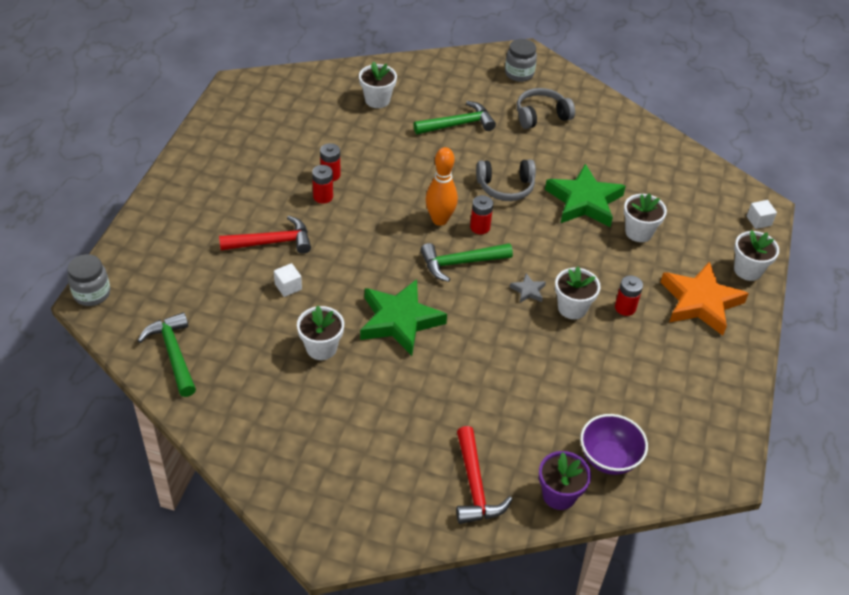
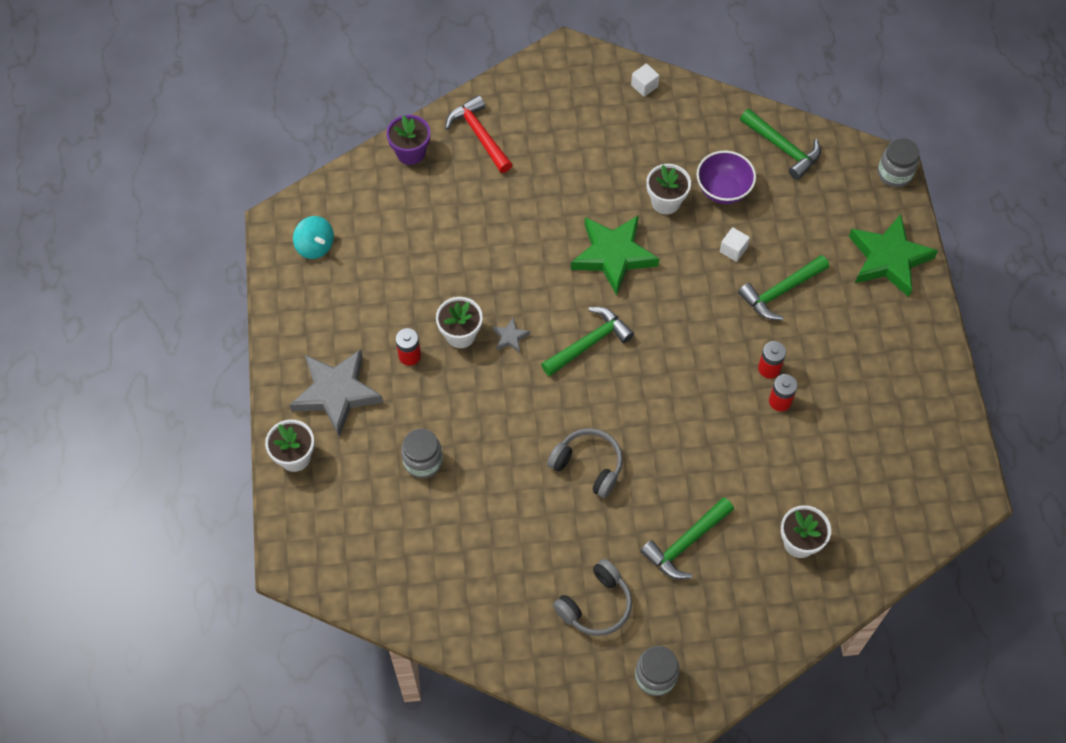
camera: 160 degrees right, 15 degrees up
red hammer [219,216,311,254] -> green hammer [738,255,829,320]
orange bowling pin [425,147,458,226] -> none
red battery [470,195,493,234] -> none
grey headphones [476,159,536,201] -> grey headphones turned 60 degrees clockwise [547,428,623,498]
green star [545,164,626,227] -> green star moved to [849,214,938,297]
purple bowl [580,414,648,475] -> purple bowl moved to [697,151,756,204]
white flower pot [624,193,667,242] -> grey jar [401,428,443,478]
orange star [660,261,749,336] -> grey star [290,350,383,437]
white cube [747,200,777,229] -> white cube moved to [631,63,659,97]
none -> turquoise spinning top [293,216,334,259]

